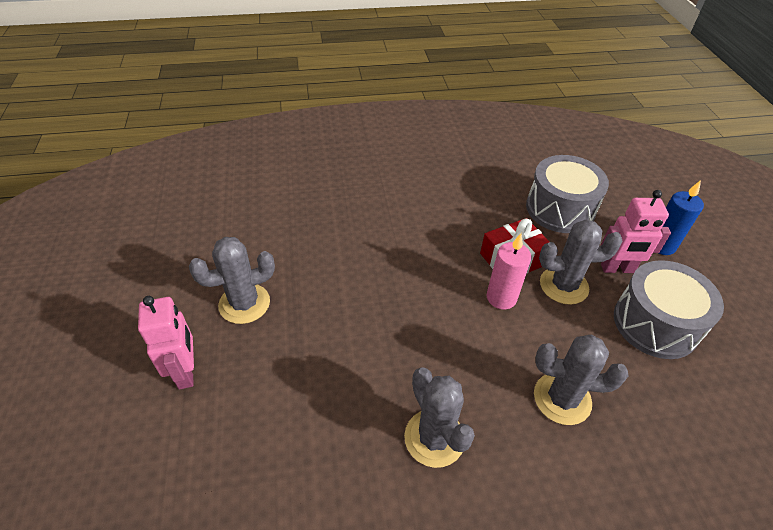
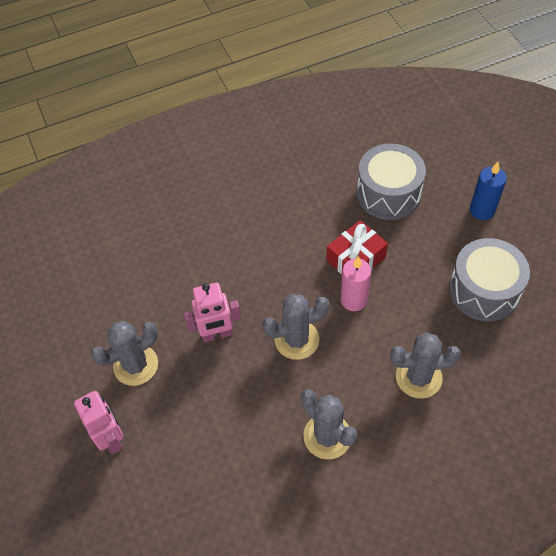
camera: 10 degrees left, 10 degrees up
grey cactus [539,220,623,305] -> grey cactus moved to [263,294,330,360]
pink robot [600,190,671,273] -> pink robot moved to [184,283,241,342]

